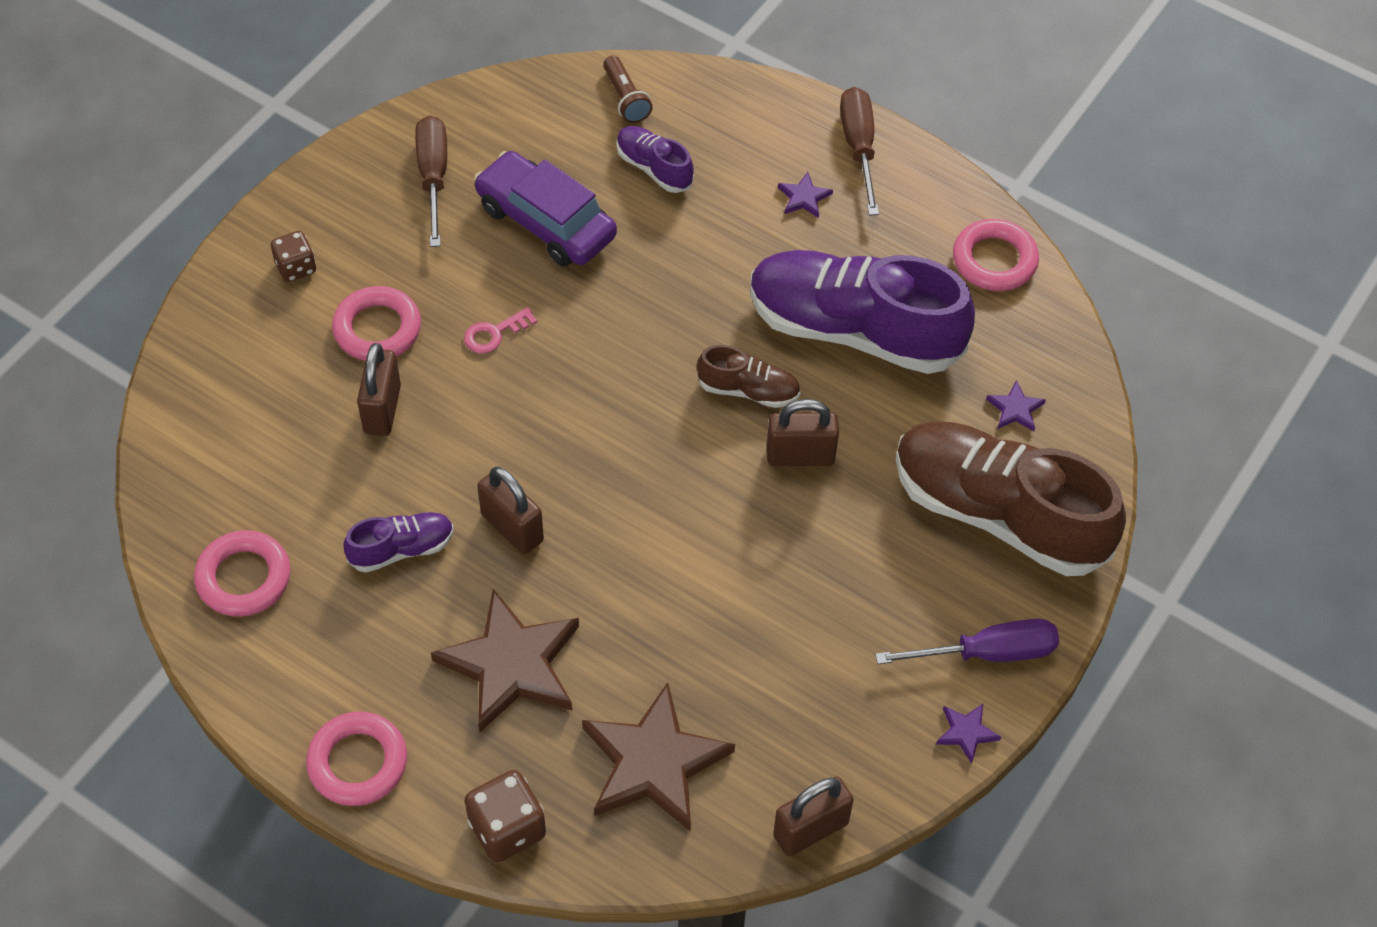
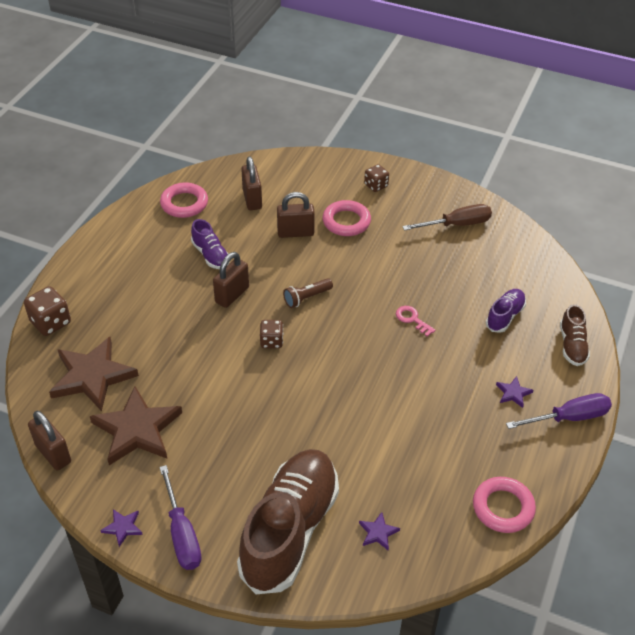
camera: 80 degrees right, 10 degrees down
pink ring [306,712,407,806] -> none
brown star [431,589,579,732] -> brown star moved to [90,386,182,465]
pink key [464,307,537,354] -> pink key moved to [396,306,436,337]
purple car [474,151,617,267] -> none
brown flashlight [603,56,653,123] -> brown flashlight moved to [283,278,333,308]
brown shoe [697,345,800,408] -> brown shoe moved to [560,304,590,366]
purple shoe [750,250,975,374] -> none
brown padlock [767,399,839,466] -> brown padlock moved to [241,156,262,210]
brown screwdriver [840,87,879,216] -> purple screwdriver [506,393,612,429]
none -> brown dice [260,320,283,348]

